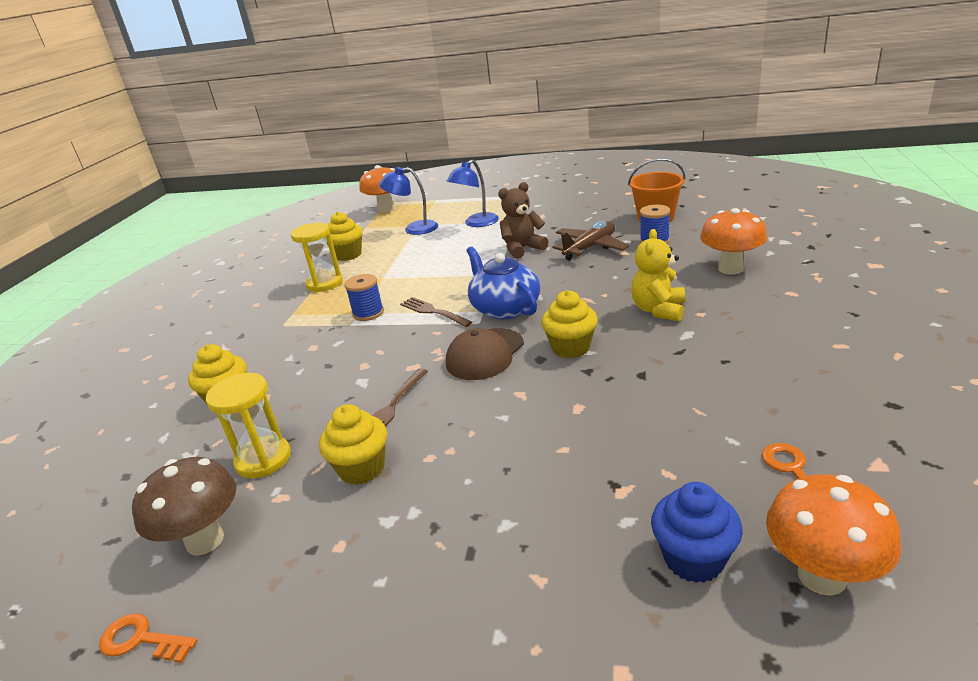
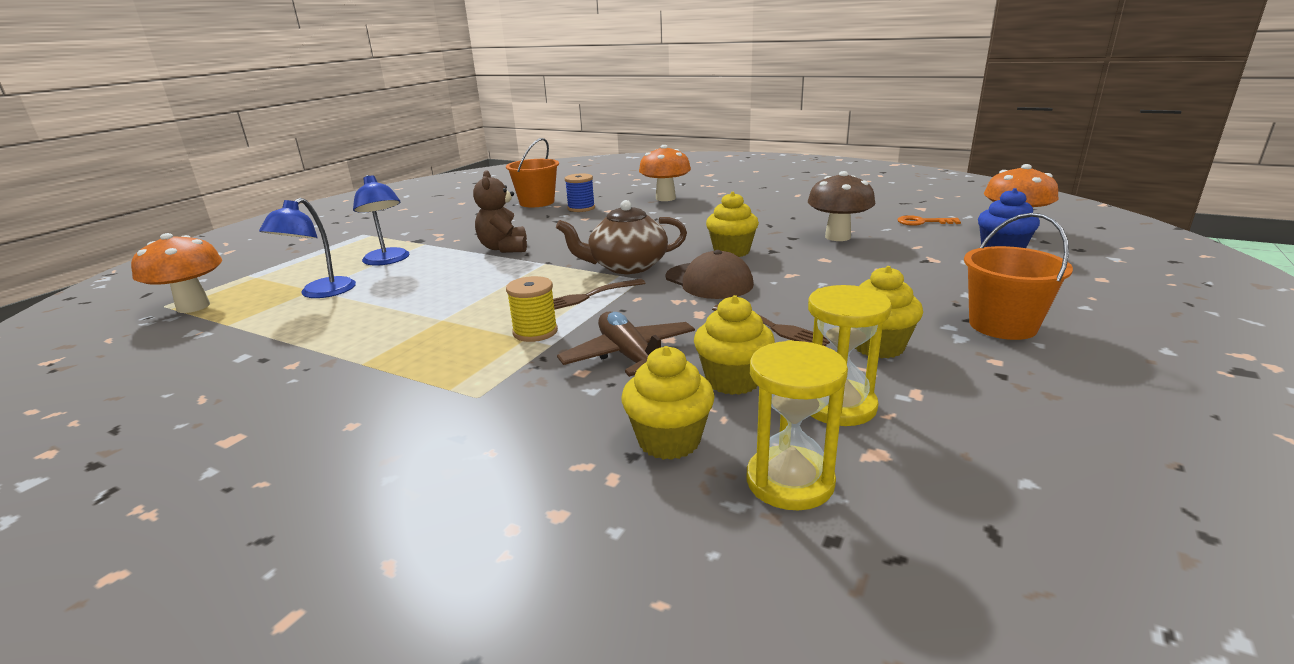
camera: 75 degrees left, 5 degrees down
orange key [99,613,198,663] -> none
brown mushroom [132,457,236,556] -> brown mushroom moved to [808,171,875,241]
yellow hourglass [291,223,343,292] -> yellow hourglass moved to [747,340,848,511]
yellow cupcake [327,212,363,261] -> yellow cupcake moved to [694,295,775,395]
blue spool [345,274,384,321] -> yellow spool [506,276,558,342]
blue teapot [467,246,540,319] -> brown teapot [556,200,687,274]
brown plane [552,221,629,261] -> brown plane moved to [557,312,695,377]
yellow teddy bear [631,229,685,322] -> none
none -> orange bucket [964,213,1073,340]

